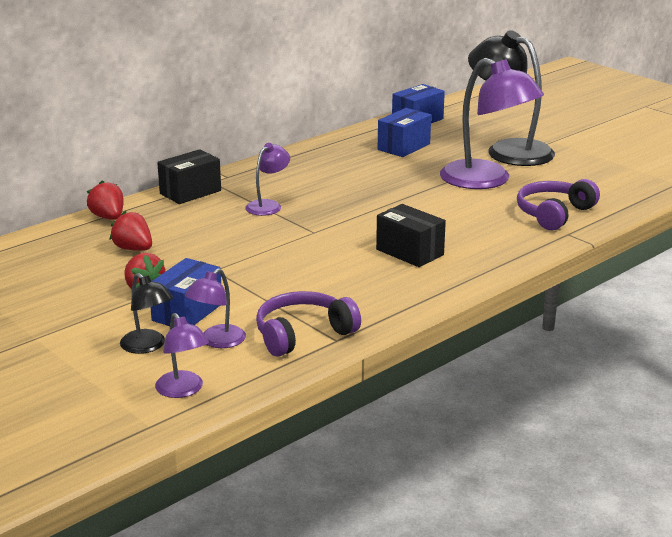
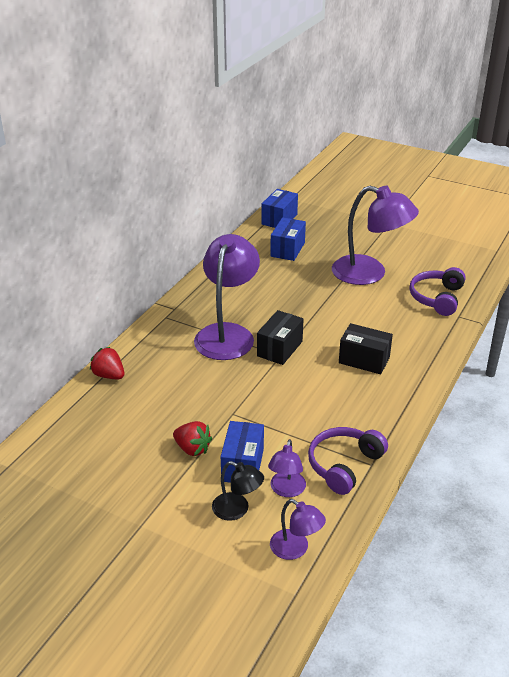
camera: 20 degrees left, 10 degrees up
red strawberry [109,211,152,251] -> none
black box [157,149,221,204] -> black box moved to [257,310,304,365]
purple lamp [245,143,290,216] -> purple lamp [194,234,260,360], size x2.05
black lamp [468,30,555,166] -> none

